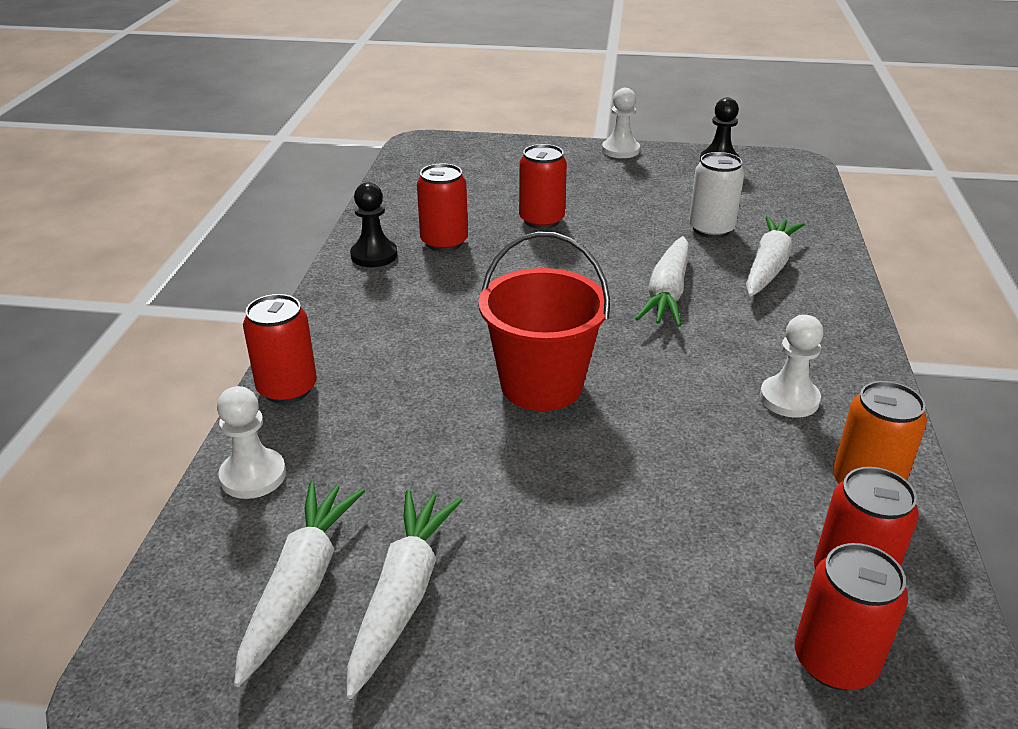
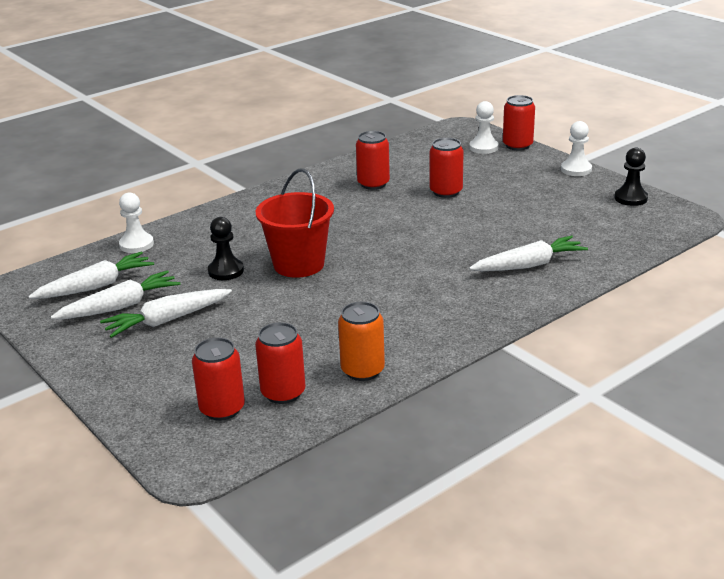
camera: 45 degrees right, 5 degrees down
red can [243,294,317,404] -> red can moved to [503,95,535,150]
black pawn [350,183,397,267] -> black pawn moved to [208,217,244,280]
white carrot [635,236,689,327] -> white carrot moved to [100,289,232,338]
white can [689,152,744,238] -> none
white pawn [760,315,823,418] -> white pawn moved to [469,101,499,154]

